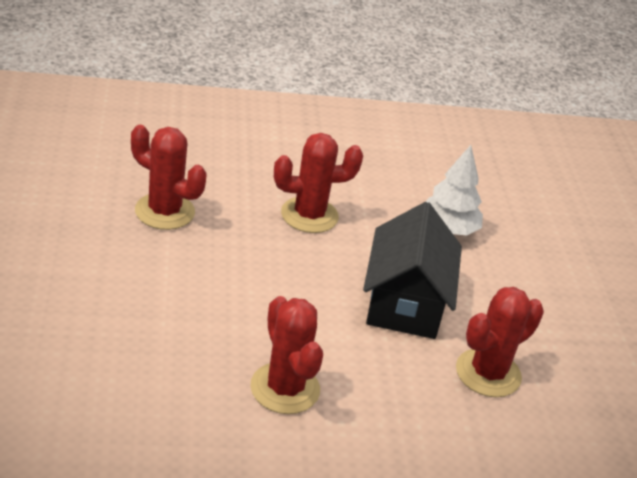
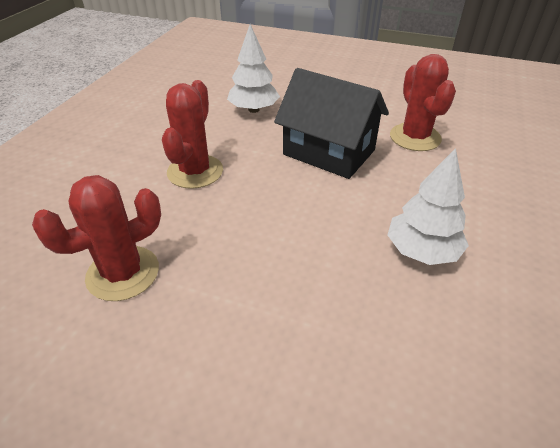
camera: 60 degrees left, 5 degrees up
red cactus [250,296,323,414] -> white tree [387,148,469,265]

